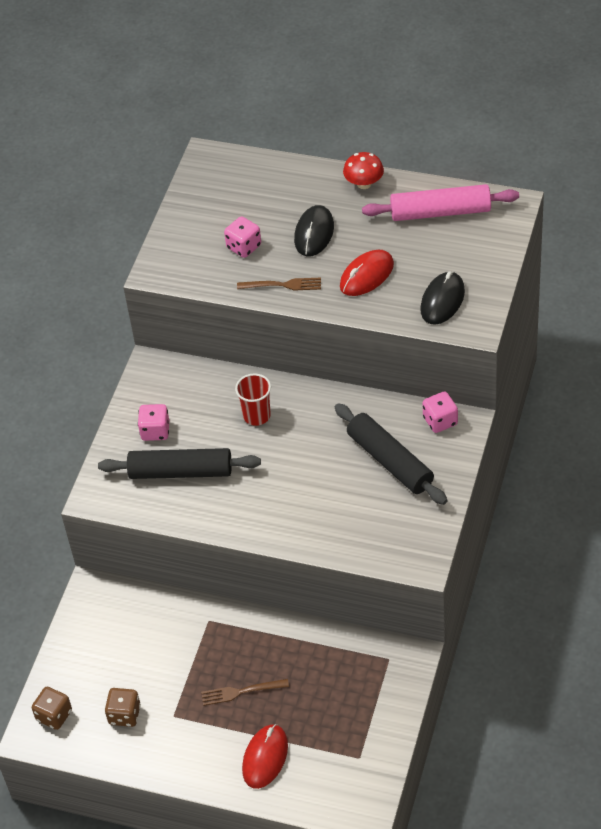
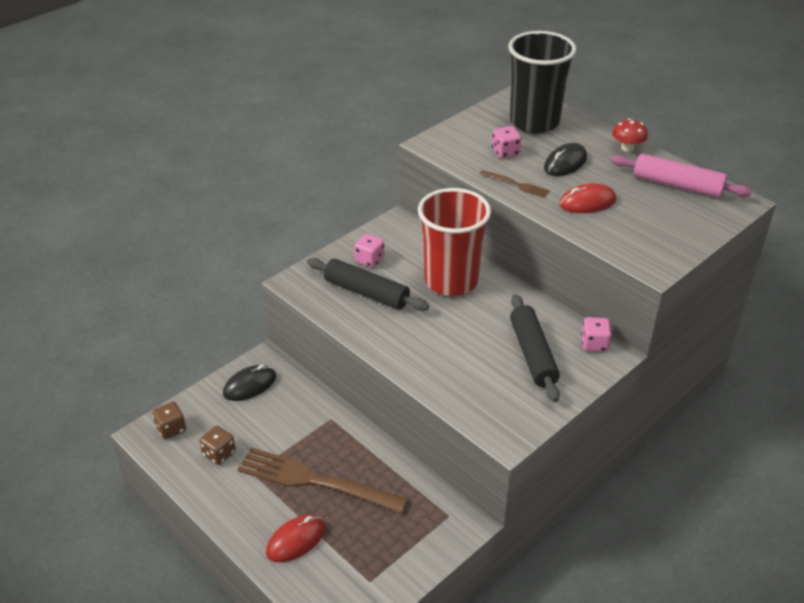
camera: 25 degrees right, 10 degrees down
brown fork [201,679,289,706] -> brown fork [238,447,408,514], size x2.19
red cup [235,374,271,426] -> red cup [418,188,491,296], size x2.25
black mouse [420,271,465,325] -> black mouse moved to [223,365,276,401]
none -> black cup [508,31,576,133]

